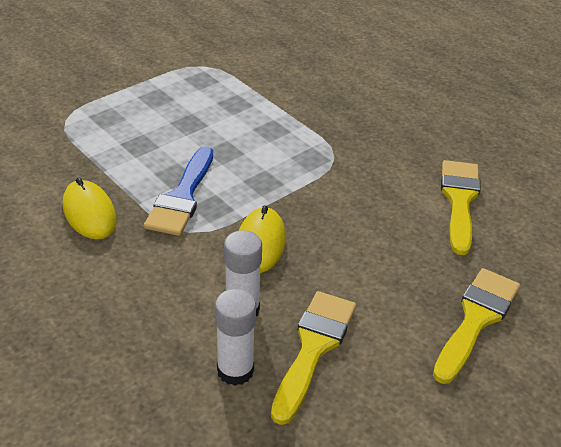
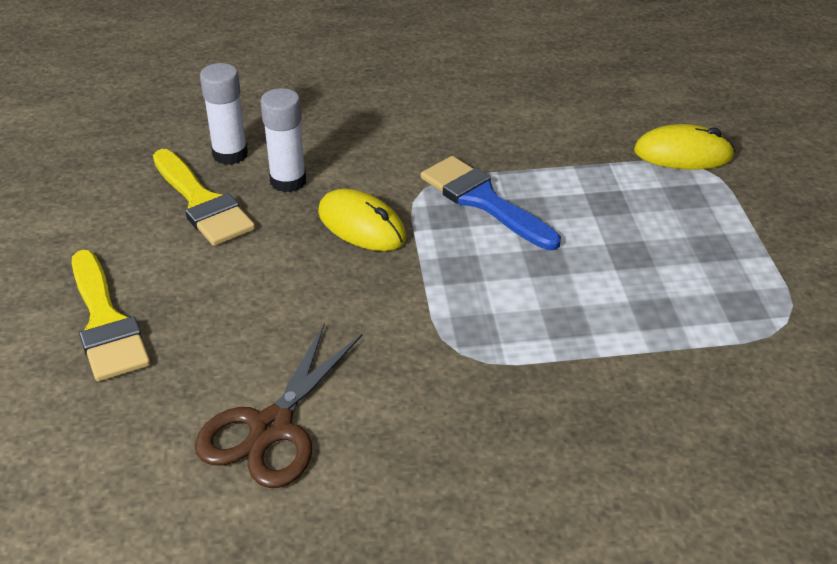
camera: 125 degrees right, 0 degrees up
yellow mouse [63,177,117,240] -> yellow mouse moved to [634,124,735,169]
yellow brush [441,160,481,255] -> brown scissors [195,323,363,488]

